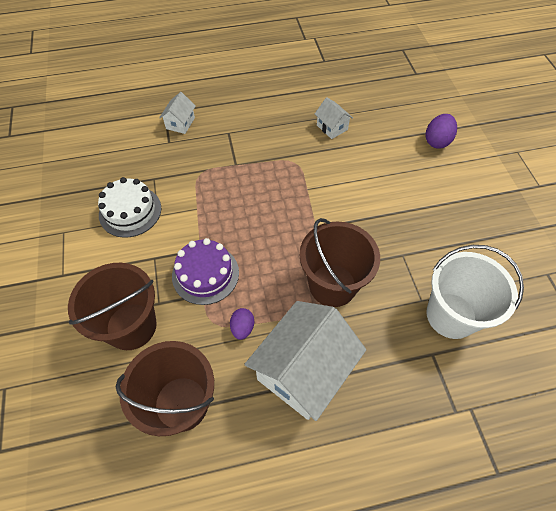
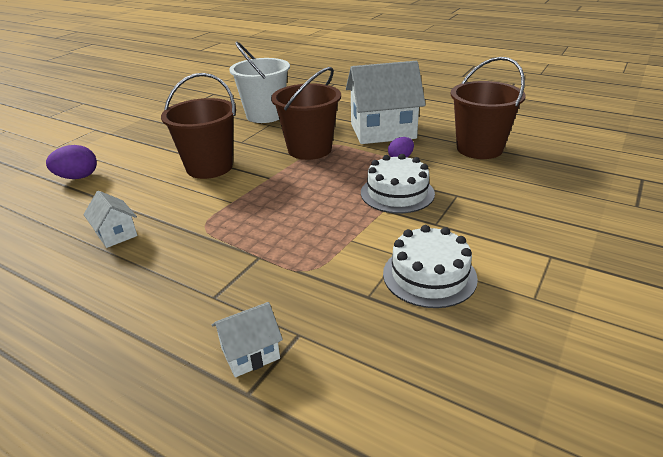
camera: 135 degrees left, 25 degrees down
brown bucket [68,263,157,350] -> brown bucket moved to [161,73,236,179]
purple cake [172,238,239,305] -> white cake [361,154,435,213]
white house [315,97,353,139] -> white house turned 45 degrees counterclockwise [83,191,138,248]

